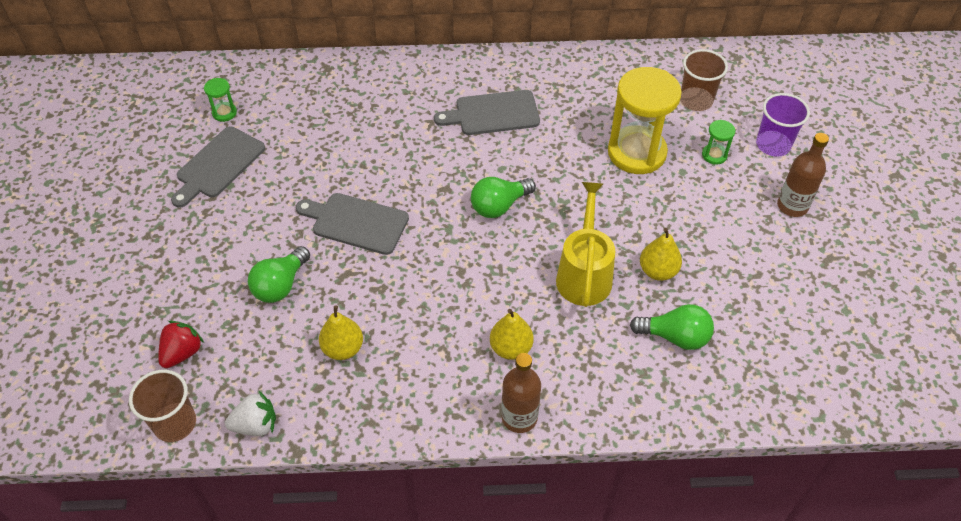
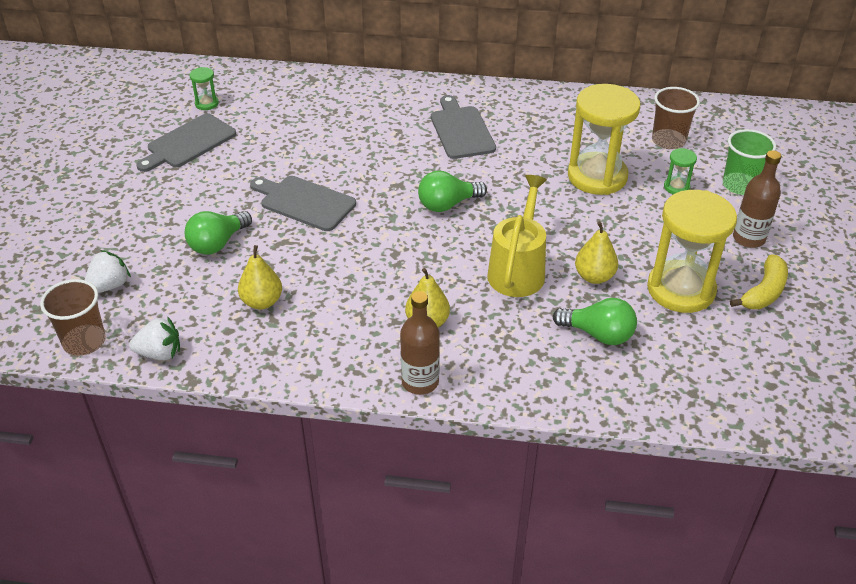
camera: 10 degrees right, 10 degrees down
red strawberry [158,321,204,368] -> white strawberry [85,250,131,293]
grey cutting board [434,90,540,135] -> grey cutting board turned 75 degrees clockwise [431,95,496,159]
purple cup [756,93,810,157] -> green cup [723,129,776,195]
none -> yellow hourglass [647,190,737,313]
none -> yellow banana [730,254,788,309]

